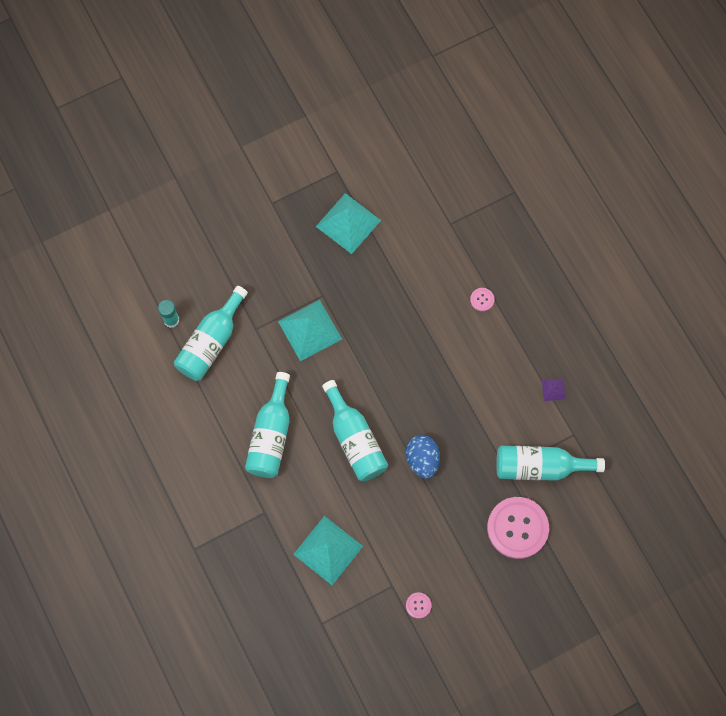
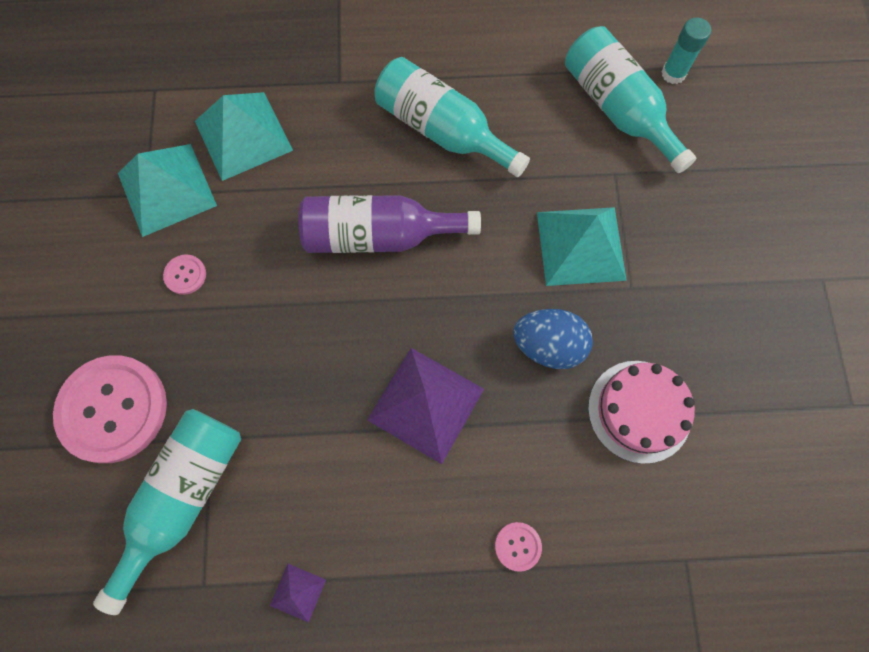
camera: 115 degrees right, 0 degrees up
turquoise pyramid [316,193,381,254] -> turquoise pyramid moved to [118,144,217,237]
turquoise bottle [322,380,388,481] -> purple bottle [299,195,481,253]
blue egg [406,435,440,479] -> blue egg moved to [513,309,593,369]
pink button [406,592,431,619] -> pink button moved to [163,255,206,295]
none -> purple pyramid [367,348,484,464]
none -> pink cake [588,361,695,464]

